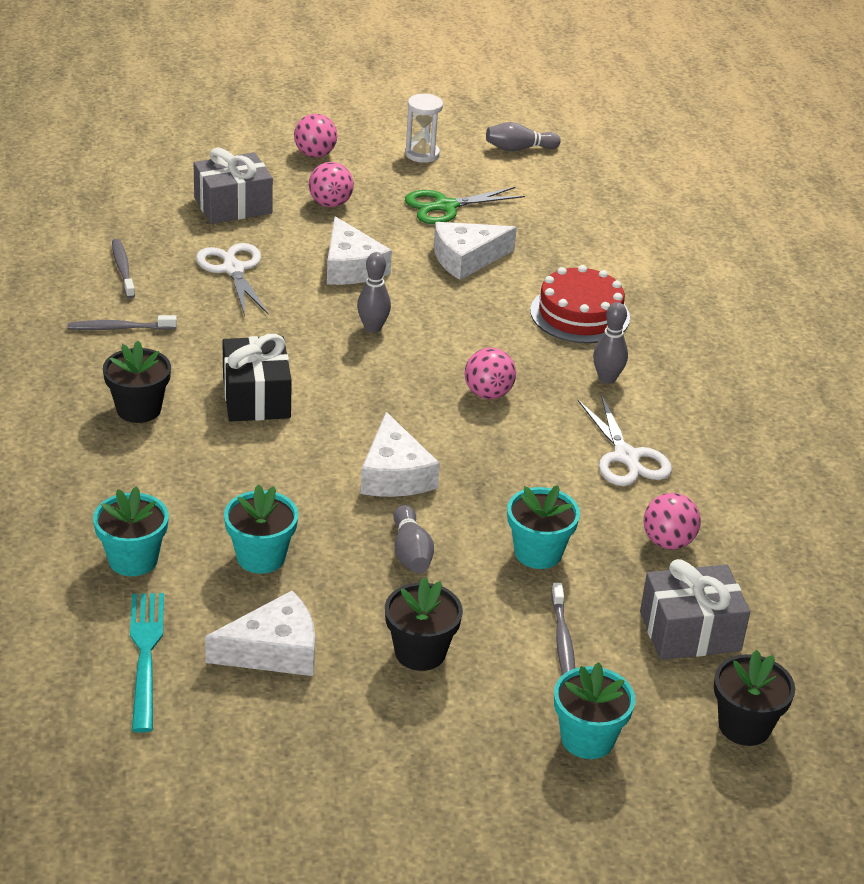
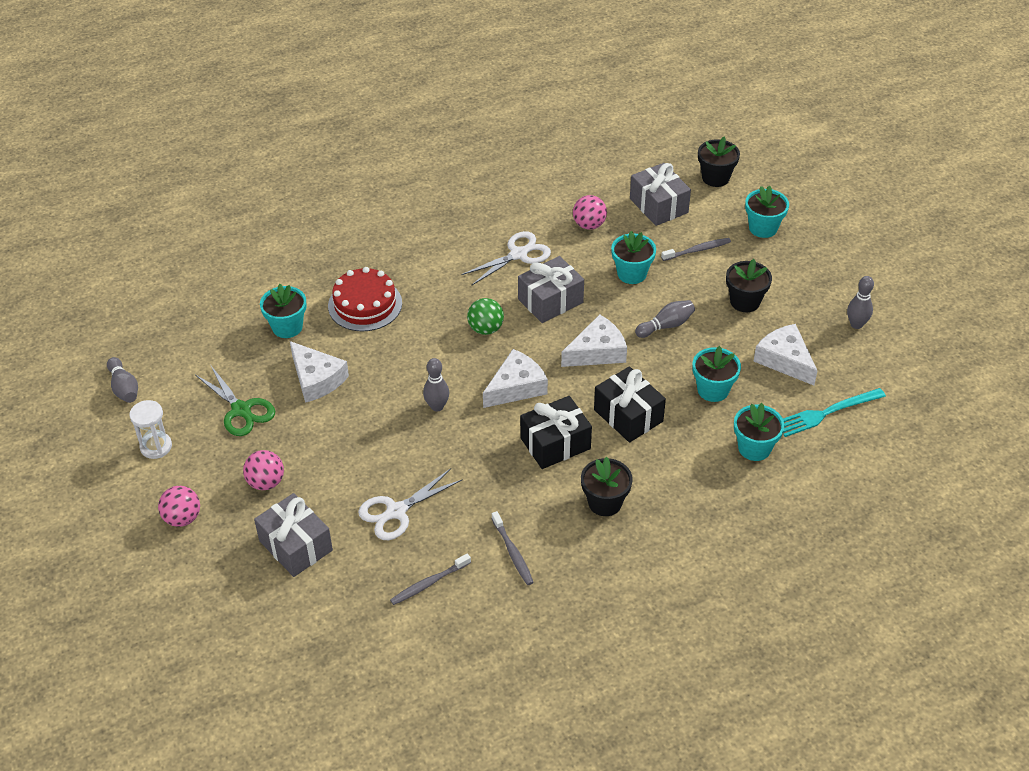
camera: 105 degrees left, 10 degrees up
white cheese [327,216,392,285] -> white cheese moved to [483,349,548,408]
pink ball [465,348,516,399] -> green ball [467,298,504,335]
grey bowling pin [593,302,628,384] -> grey bowling pin moved to [847,276,874,329]
none -> turquoise flower pot [260,284,307,338]
none -> grey gift [518,256,584,323]
none -> black gift [594,366,666,442]

